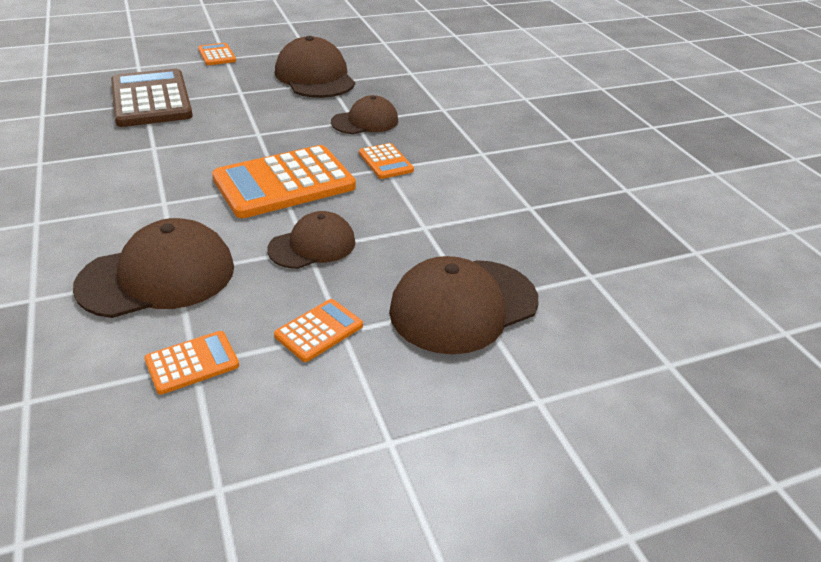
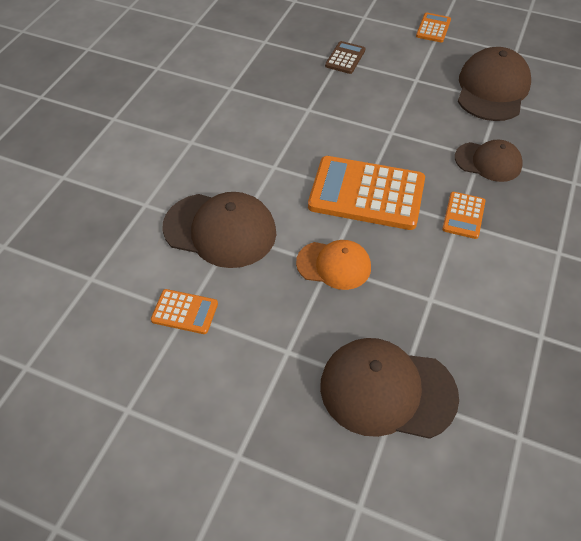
camera: 45 degrees right, 15 degrees up
brown calculator [111,69,193,127] -> brown calculator [325,41,366,74], size x0.48
brown cap [267,211,355,269] -> orange cap [296,240,371,290]
orange calculator [274,299,363,362] -> none

